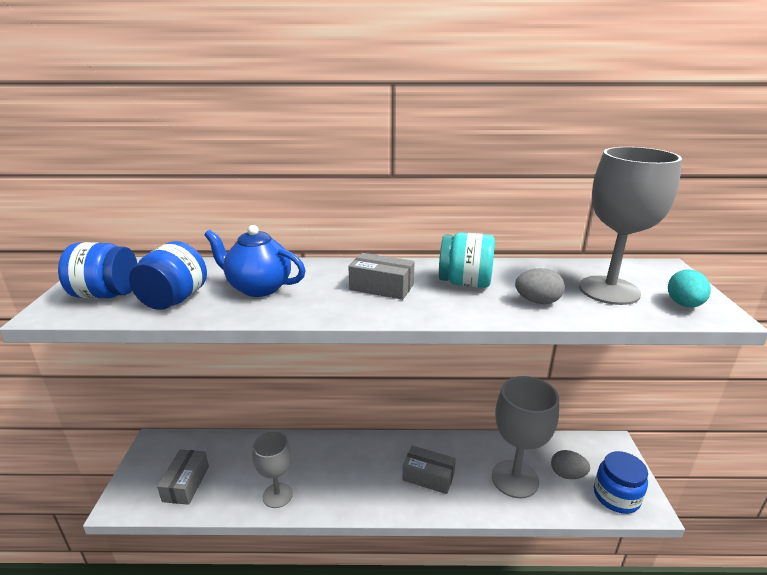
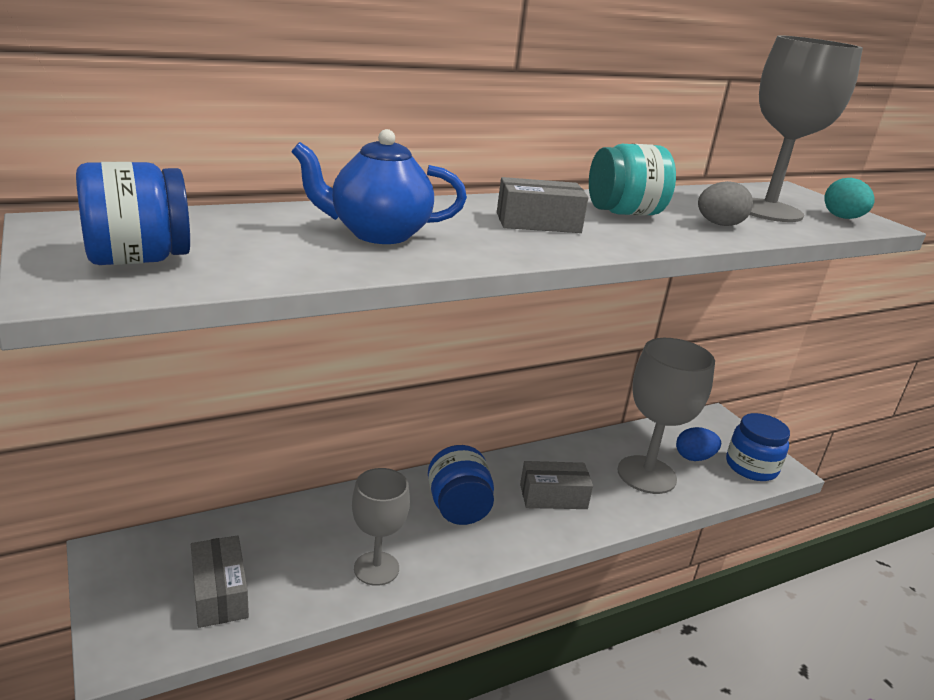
camera: 30 degrees left, 0 degrees up
blue jar [129,241,207,310] -> blue jar moved to [428,445,494,525]
grey egg [551,450,590,479] -> blue egg [676,427,721,461]

